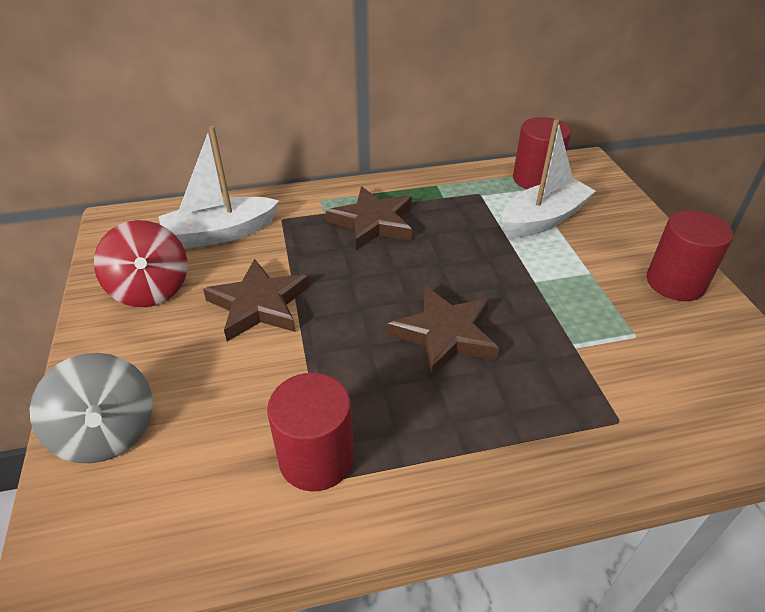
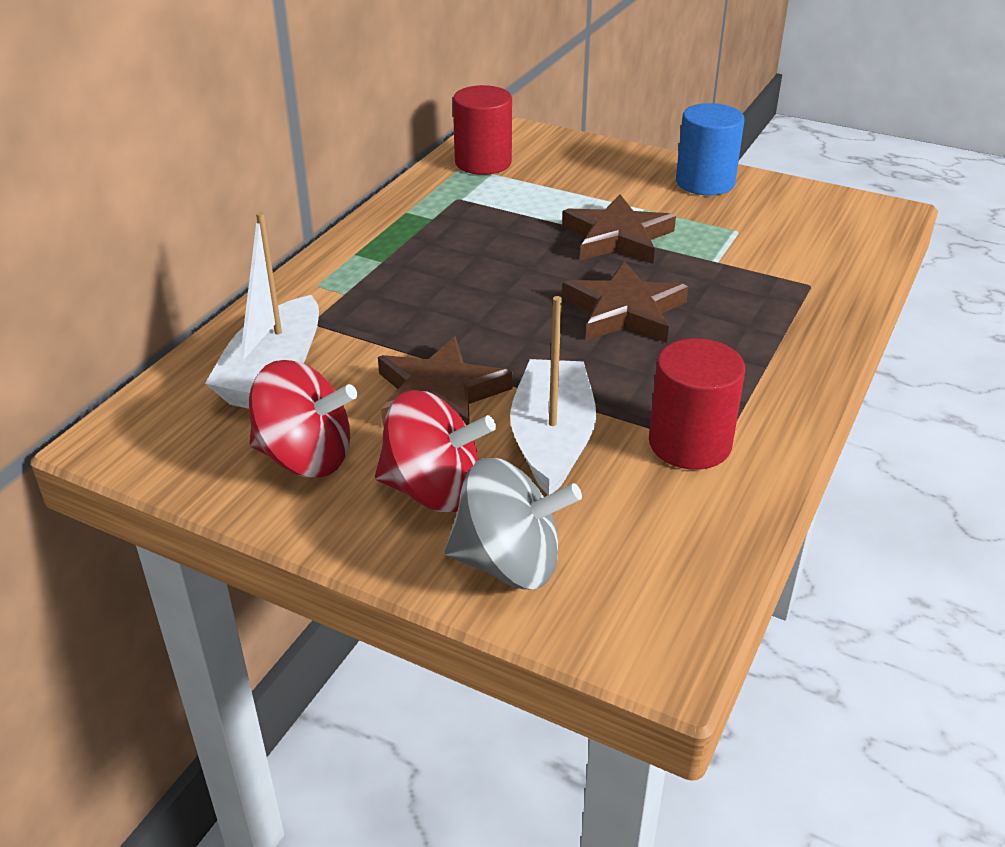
camera: 50 degrees left, 5 degrees down
brown star [326,186,412,250] -> brown star moved to [562,194,676,264]
white boat [502,120,596,238] -> white boat moved to [510,296,596,495]
red cylinder [647,210,733,301] -> blue cylinder [676,103,744,195]
none -> red spinning top [375,390,496,512]

